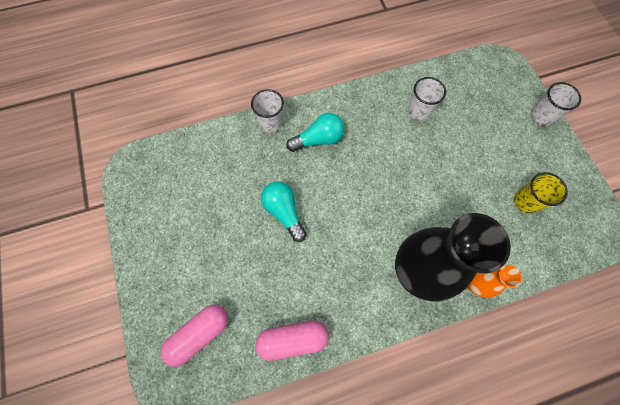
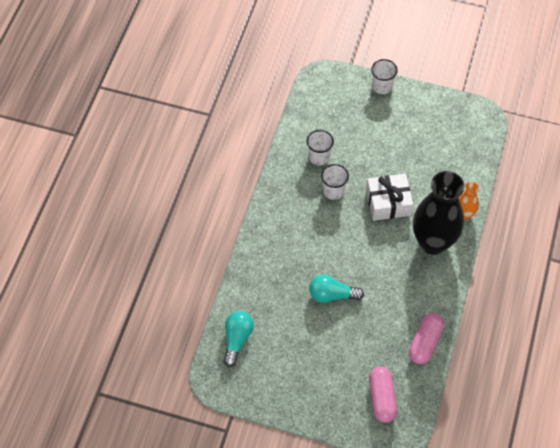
camera: 55 degrees left, 10 degrees down
white cup [251,89,284,132] -> white cup moved to [321,164,349,200]
turquoise light bulb [286,113,344,152] -> turquoise light bulb moved to [223,311,254,367]
yellow cup [514,172,568,213] -> none
none -> white gift [366,174,413,221]

